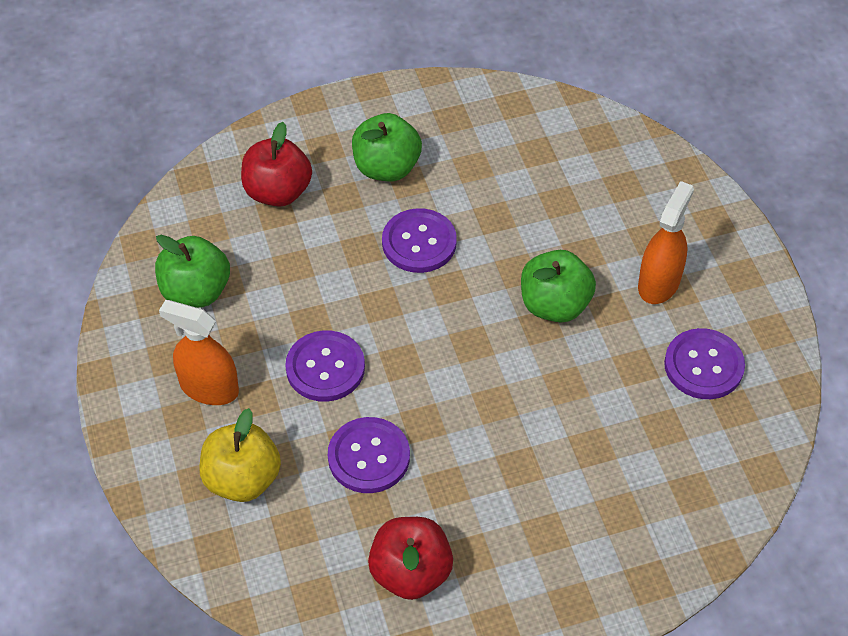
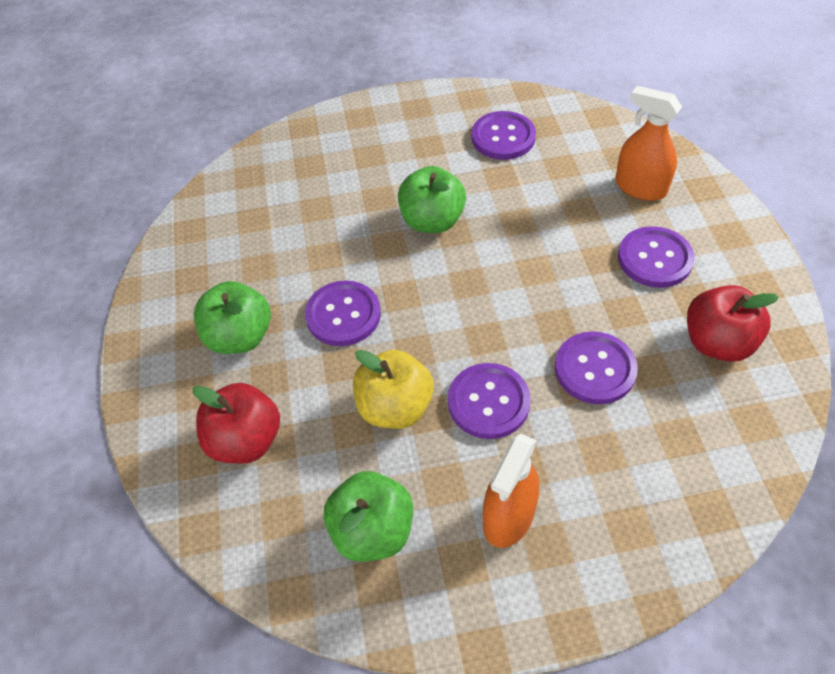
camera: 80 degrees left, 0 degrees up
yellow apple [199,408,281,502] -> yellow apple moved to [353,350,434,429]
orange spray bottle [638,181,694,304] -> orange spray bottle moved to [615,86,682,201]
none -> purple button [618,226,694,288]

